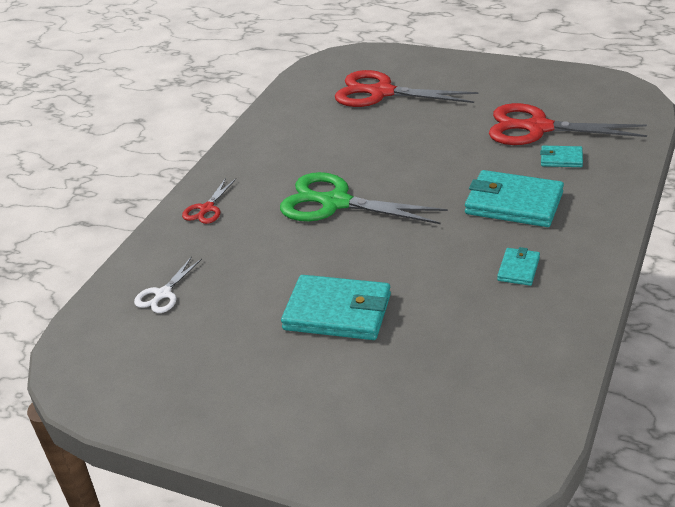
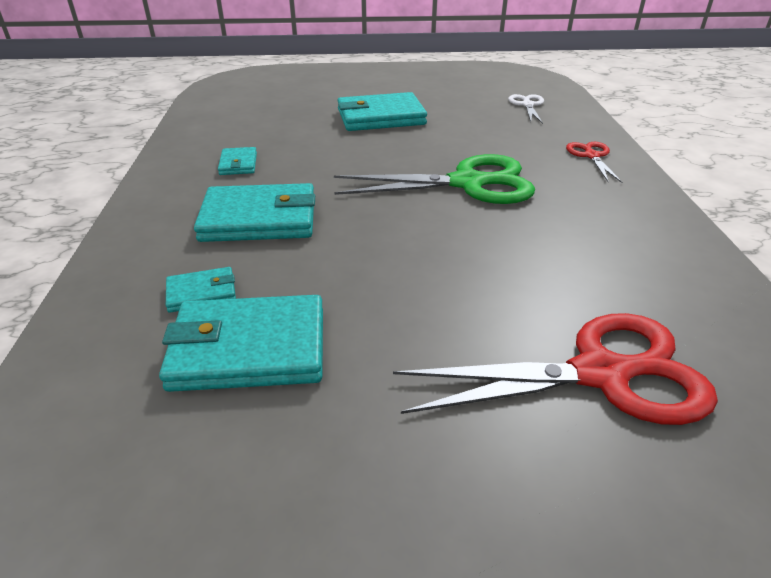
camera: 150 degrees right, 0 degrees up
red scissors [489,103,647,145] -> turquoise wallet [159,295,323,392]

